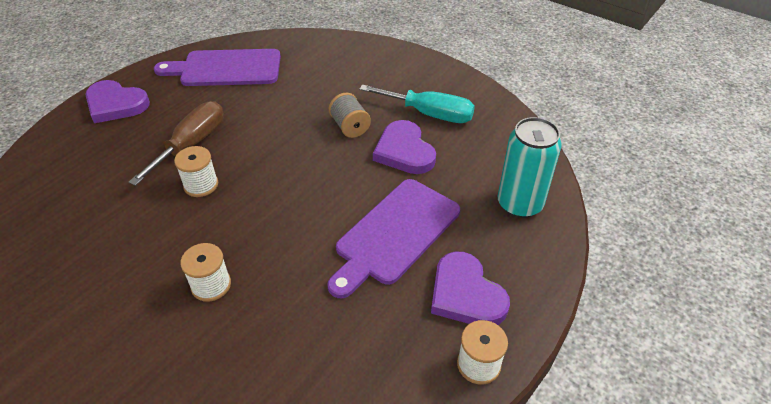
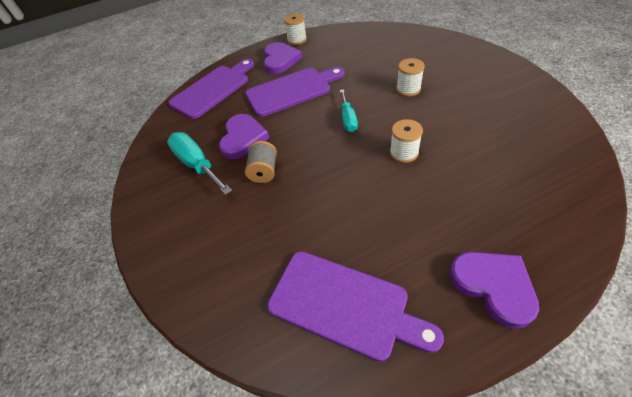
camera: 145 degrees left, 5 degrees up
brown screwdriver [128,101,223,186] -> none
turquoise can [498,117,562,218] -> purple cutting board [168,59,254,119]
none -> turquoise screwdriver [340,89,358,132]

